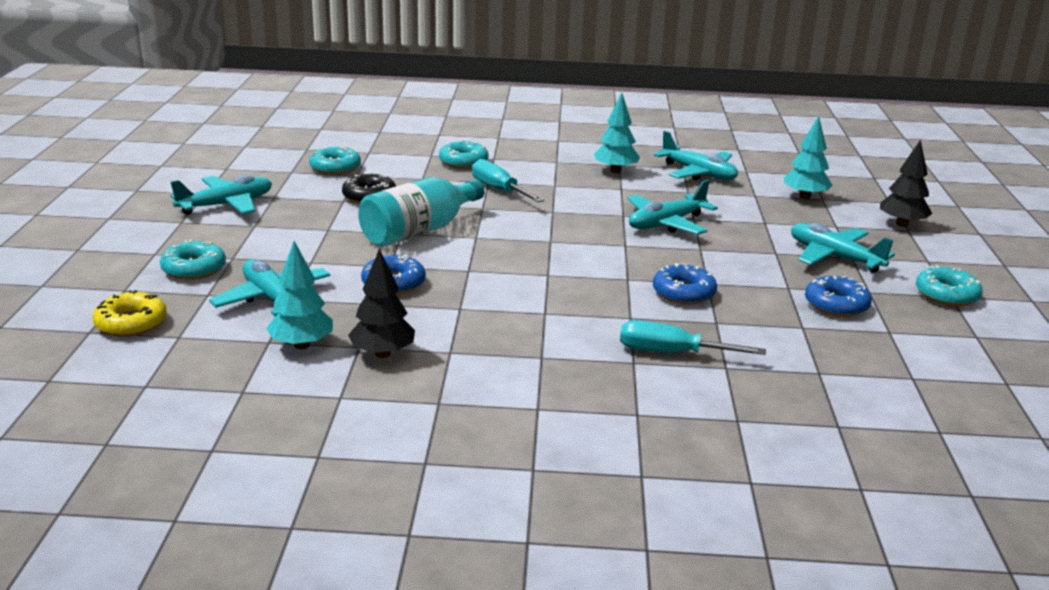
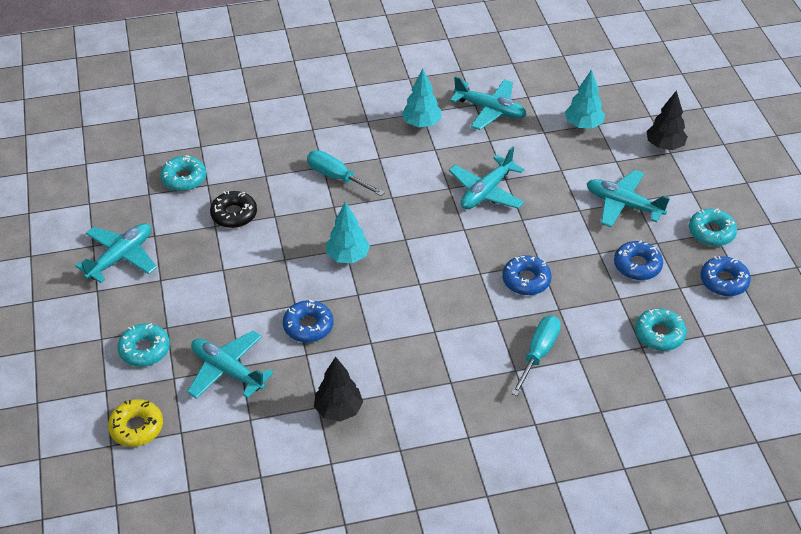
camera: 15 degrees left, 20 degrees up
turquoise tree [266,241,333,349] -> turquoise tree moved to [326,202,370,263]
turquoise bottle [358,177,485,247] -> none
turquoise donut [439,140,488,169] -> turquoise donut moved to [635,308,687,351]
turquoise screwdriver [620,320,766,355] -> turquoise screwdriver turned 120 degrees clockwise [511,316,561,396]
none -> blue donut [700,256,751,296]

